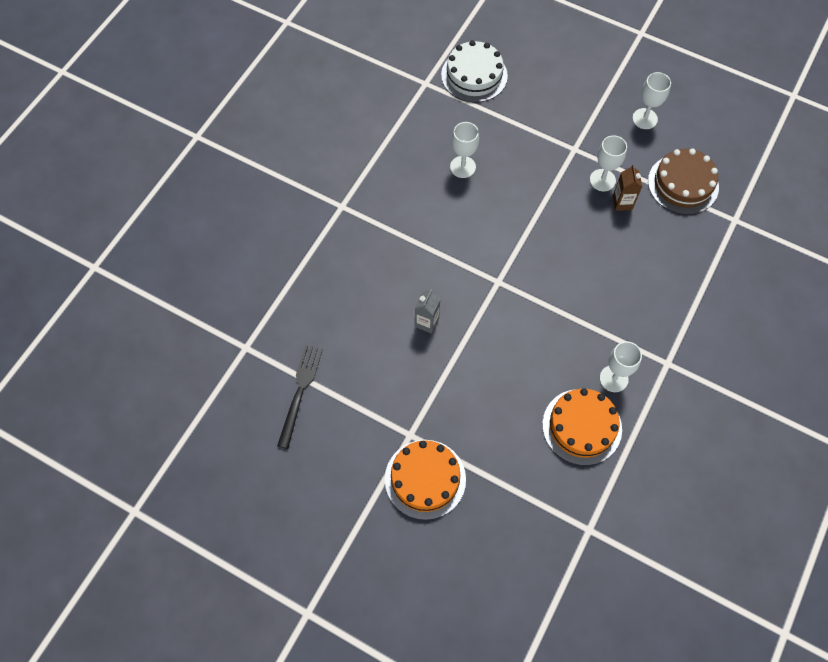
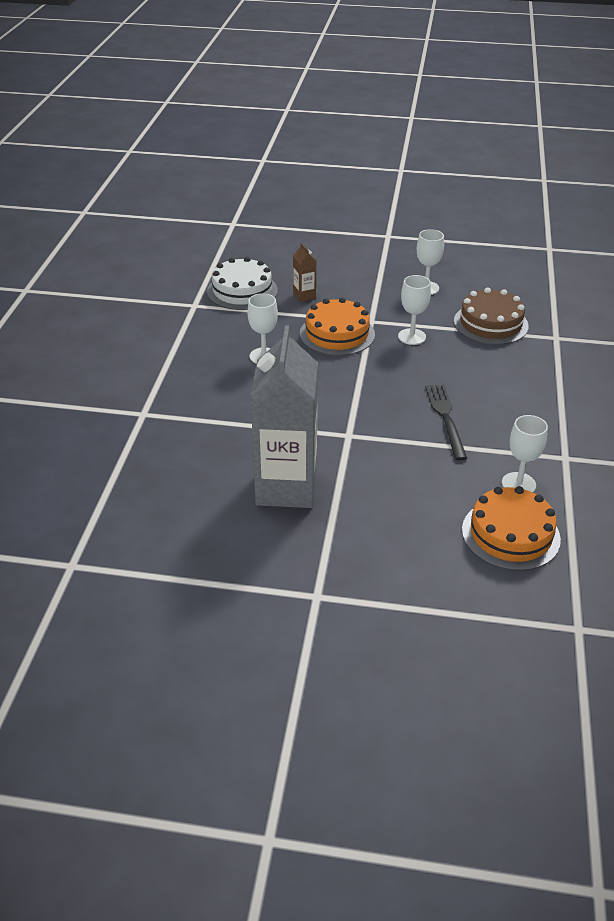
camera: 20 degrees left, 25 degrees down
black fork [277,345,323,449] -> black fork moved to [425,385,467,460]
orange cake [385,440,466,520] -> orange cake moved to [300,297,375,356]
grey carton [415,289,440,334] -> grey carton [250,326,318,508], size x2.46
brown carton [613,164,642,211] -> brown carton moved to [293,243,316,302]

